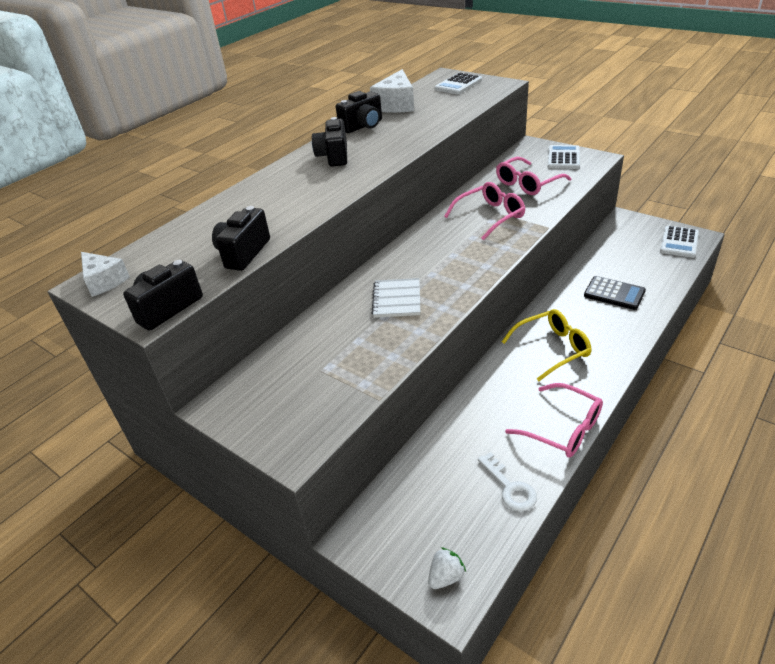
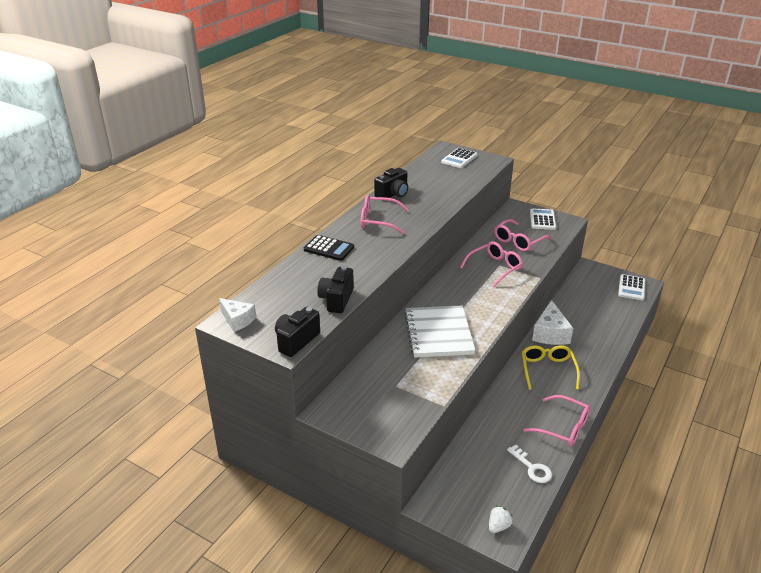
camera: 10 degrees left, 5 degrees down
black camera [312,117,347,167] -> pink glasses [361,195,409,234]
white cheese [370,69,414,113] -> white cheese moved to [532,300,573,345]
white notebook [372,278,420,318] -> white notebook [404,305,476,358], size x1.74
yellow glasses [502,309,592,381] -> yellow glasses turned 60 degrees counterclockwise [522,345,580,390]
black calculator [584,276,646,310] -> black calculator moved to [304,235,354,261]

